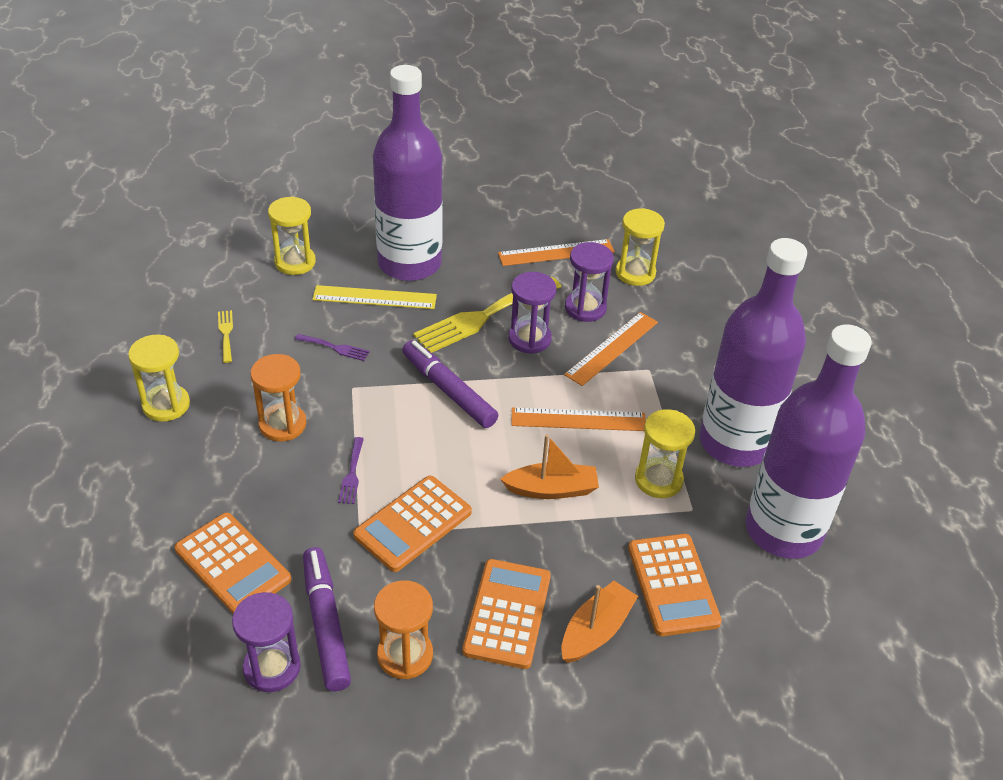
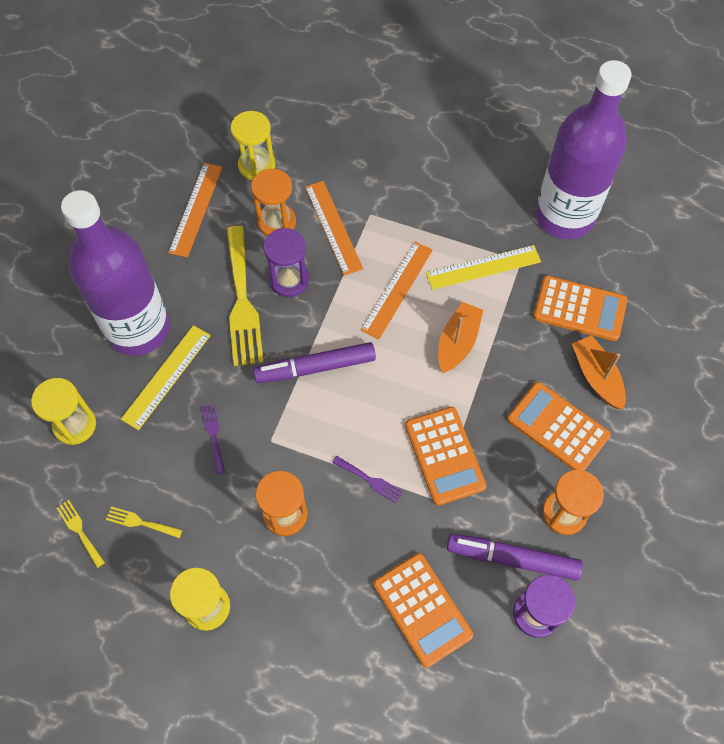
camera: 60 degrees left, 20 degrees up
orange calculator [174,512,291,613] -> orange calculator turned 75 degrees clockwise [373,553,473,668]
purple fork [295,334,370,361] -> purple fork turned 60 degrees counterclockwise [201,404,225,474]
purple hourglass [565,242,614,322] -> orange hourglass [251,169,296,236]
yellow hourglass [635,409,695,498] -> yellow ruler [426,245,541,290]
purple bottle [699,238,807,467] -> none
none -> yellow fork [56,500,105,568]

